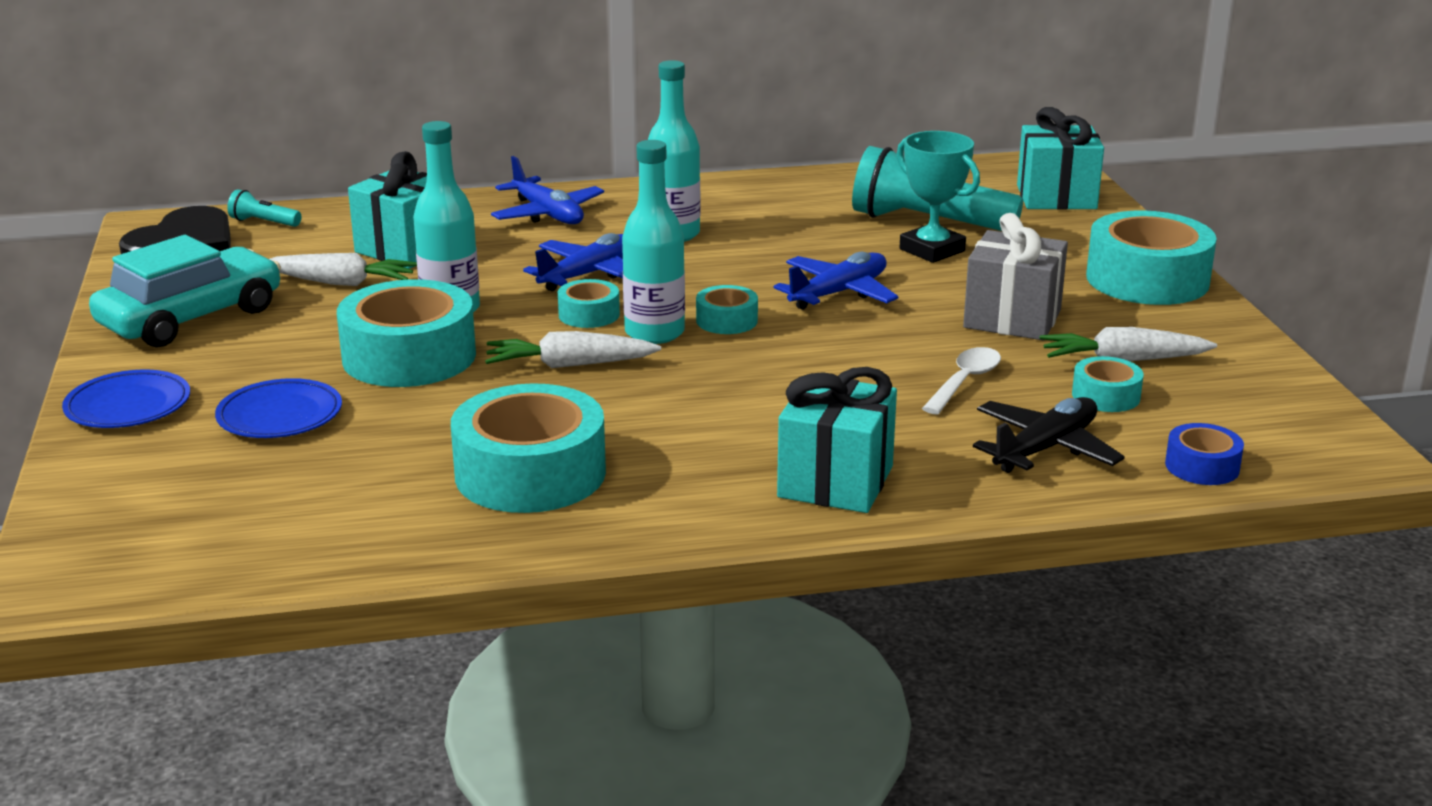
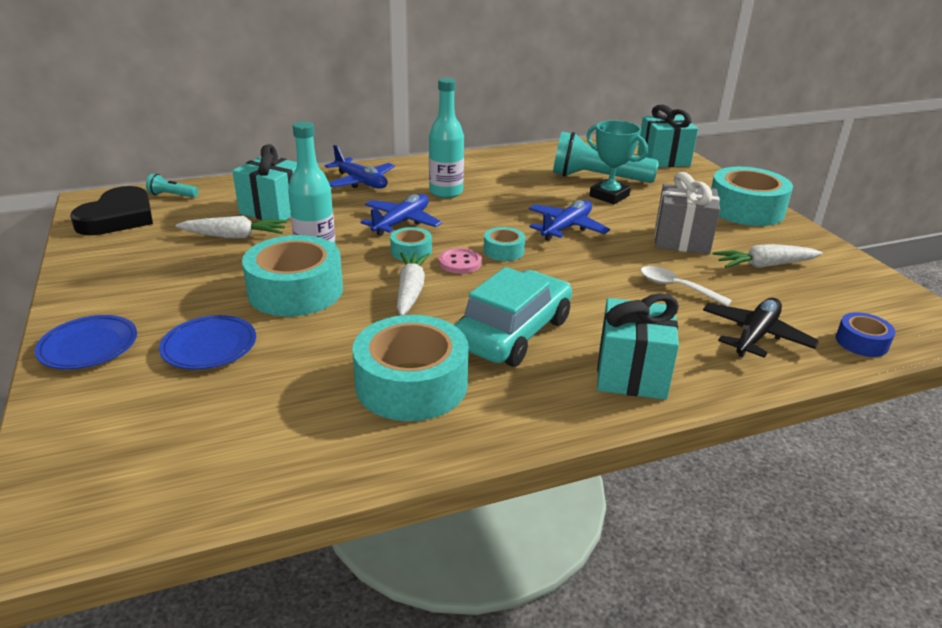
camera: 10 degrees left, 5 degrees up
turquoise car [89,235,281,348] -> turquoise car moved to [454,267,572,366]
white carrot [485,331,661,368] -> white carrot turned 105 degrees clockwise [397,252,430,316]
turquoise bottle [622,140,685,344] -> pink button [439,248,482,274]
white spoon [922,347,1001,414] -> white spoon turned 75 degrees counterclockwise [640,266,732,306]
turquoise tape [1072,356,1144,412] -> none

